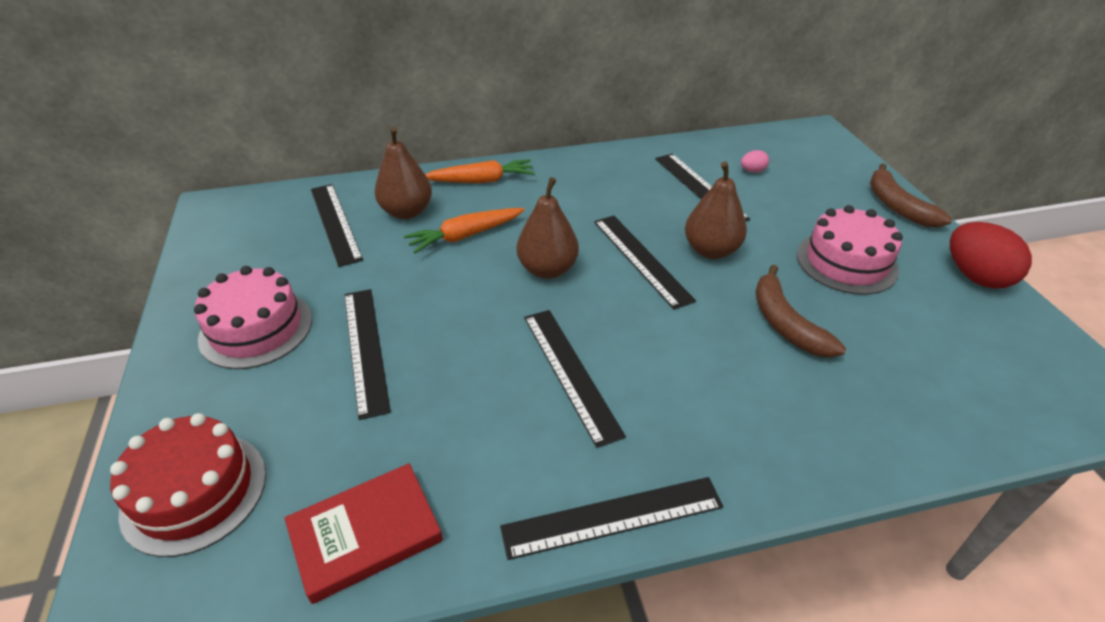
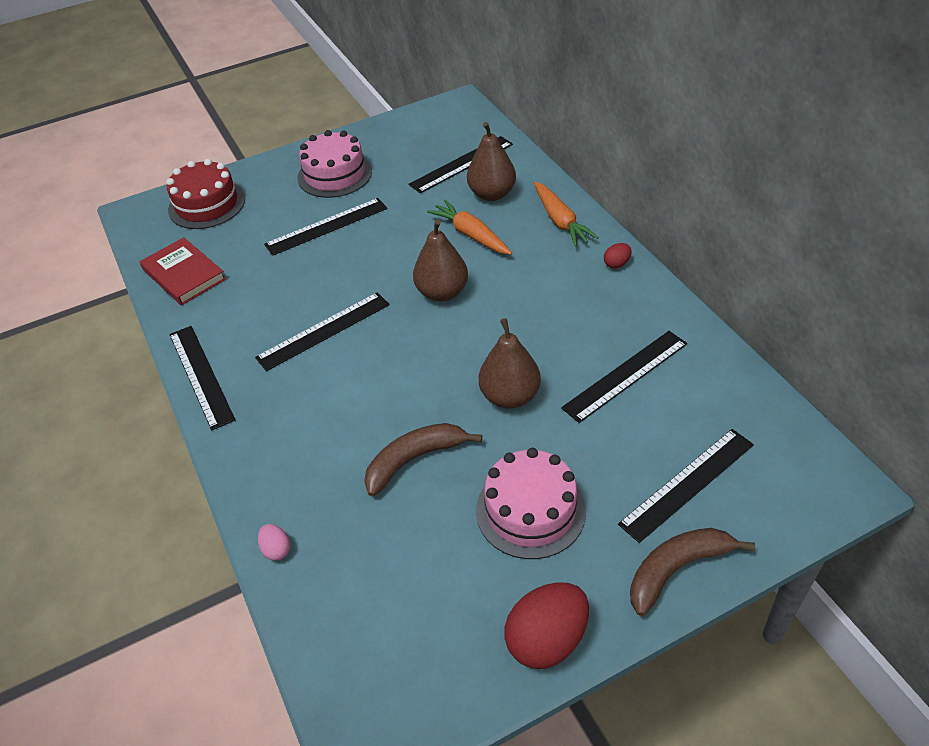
camera: 80 degrees right, 5 degrees up
black ruler [594,216,696,310] -> black ruler moved to [618,429,754,543]
pink egg [741,150,769,173] -> pink egg moved to [258,524,290,561]
none -> red egg [604,243,632,269]

